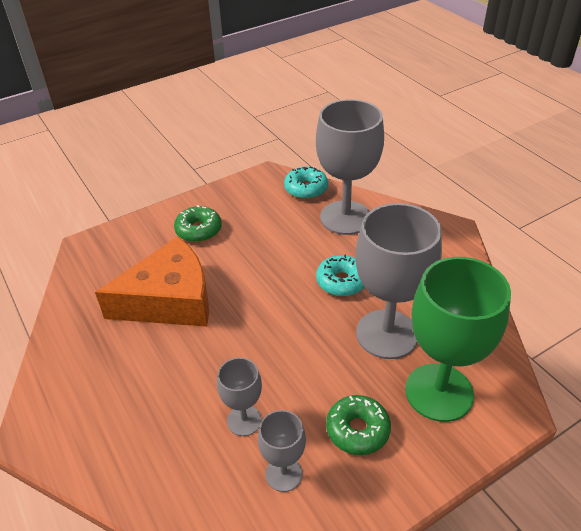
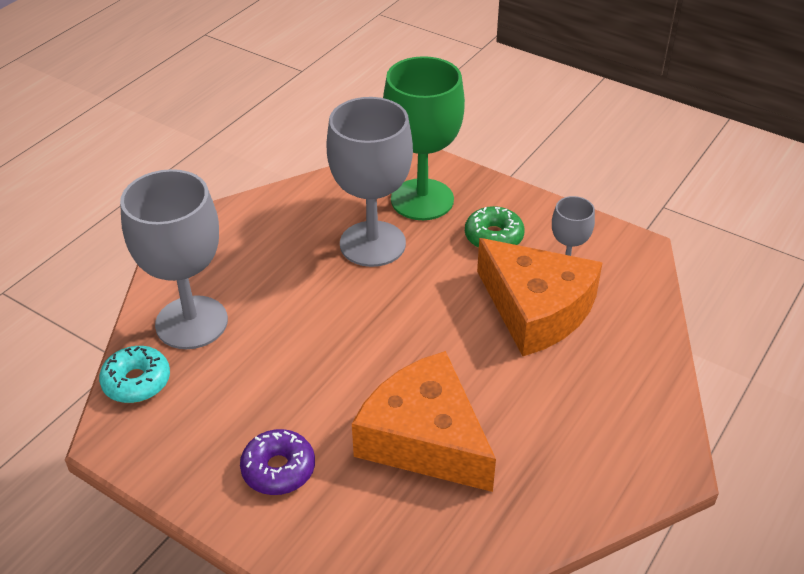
camera: 115 degrees left, 0 degrees up
green donut [174,205,222,242] -> purple donut [240,429,315,495]
grey goblet [217,357,262,436] -> orange cheese [477,238,603,356]
turquoise donut [316,254,364,296] -> none

